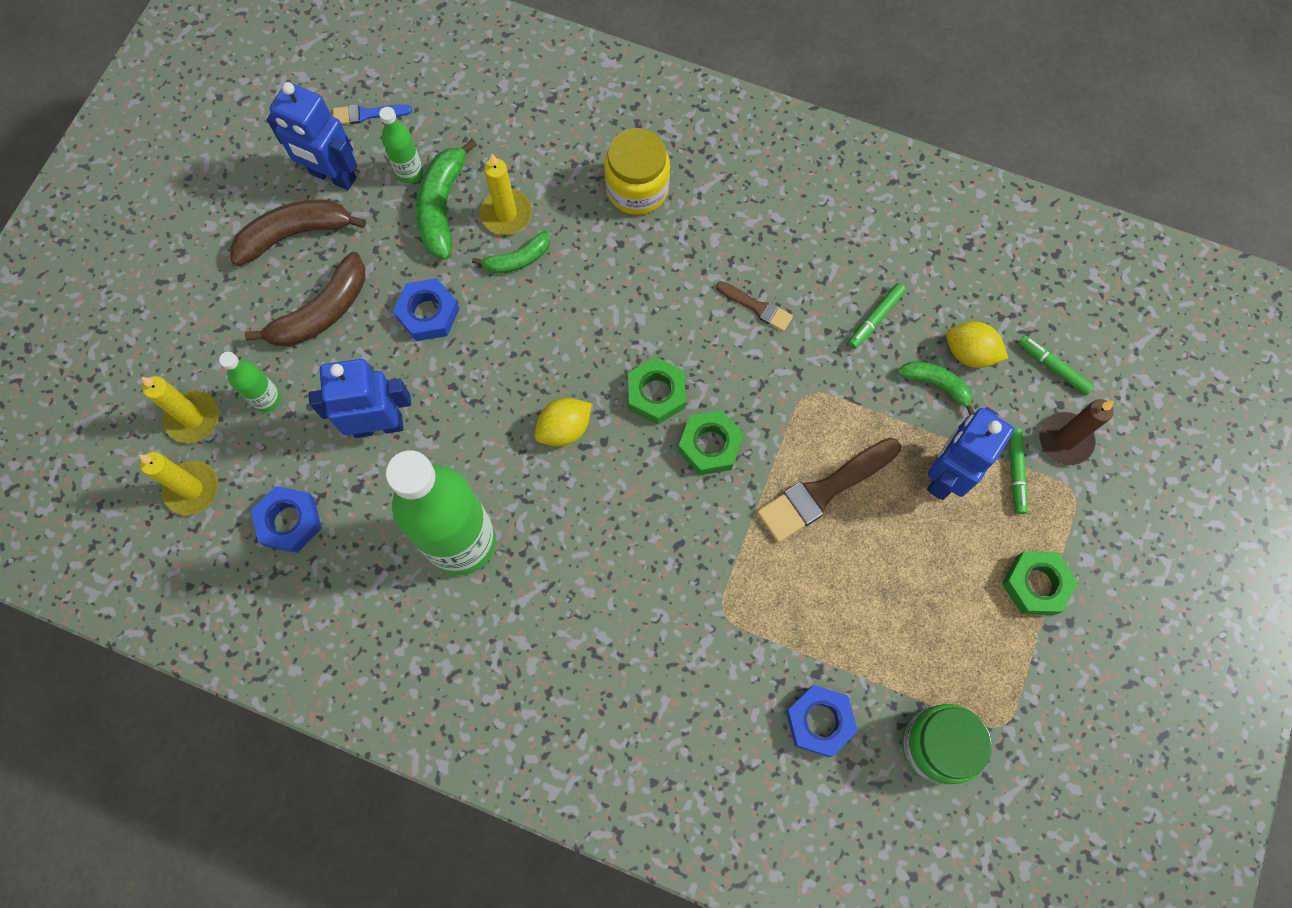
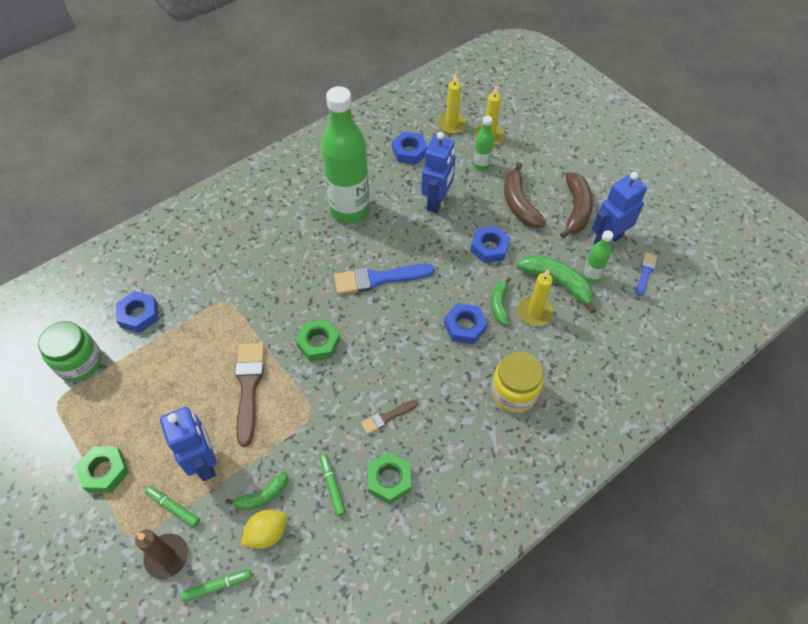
camera: 120 degrees right, 15 degrees down
yellow lemon [535,398,592,446] -> blue brush [334,264,435,294]
green nut [628,357,686,424] -> green nut moved to [368,452,411,504]
none -> blue nut [444,303,488,344]

